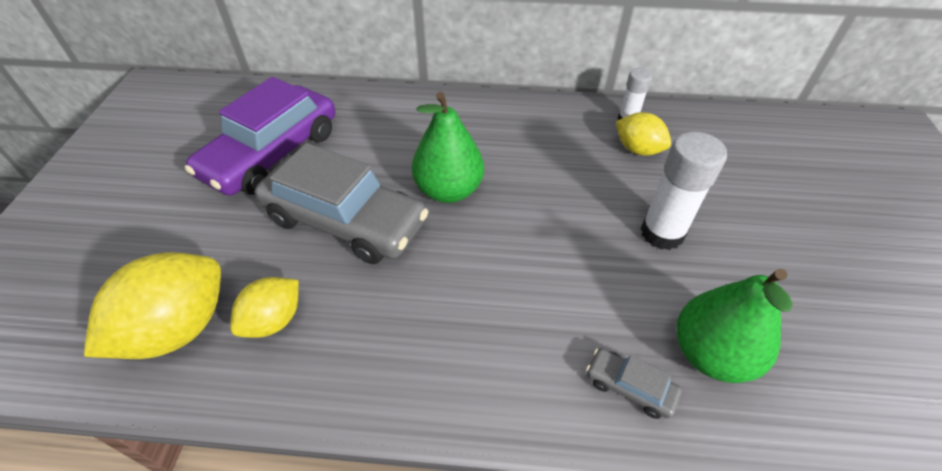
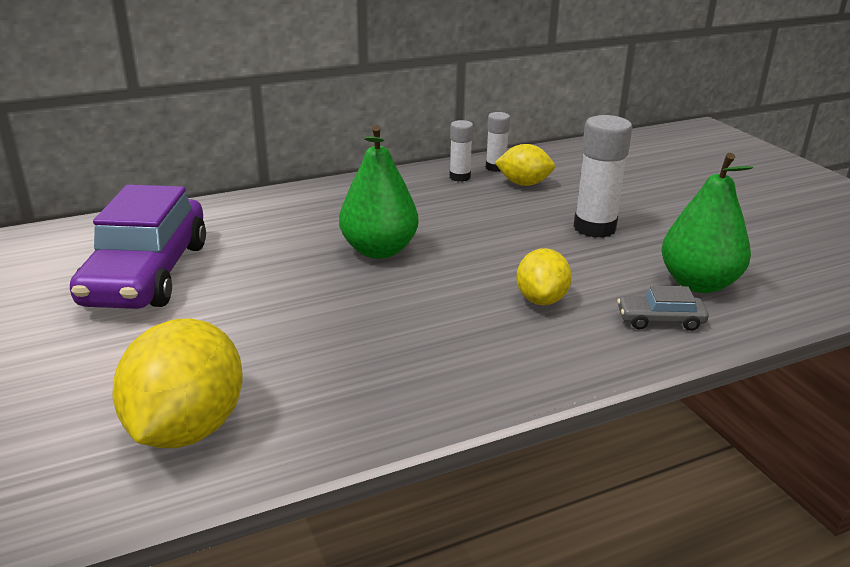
camera: 30 degrees left, 20 degrees down
yellow lemon [230,277,299,338] -> yellow lemon moved to [516,248,572,305]
grey car [255,143,429,264] -> none
none -> white glue stick [449,120,473,182]

